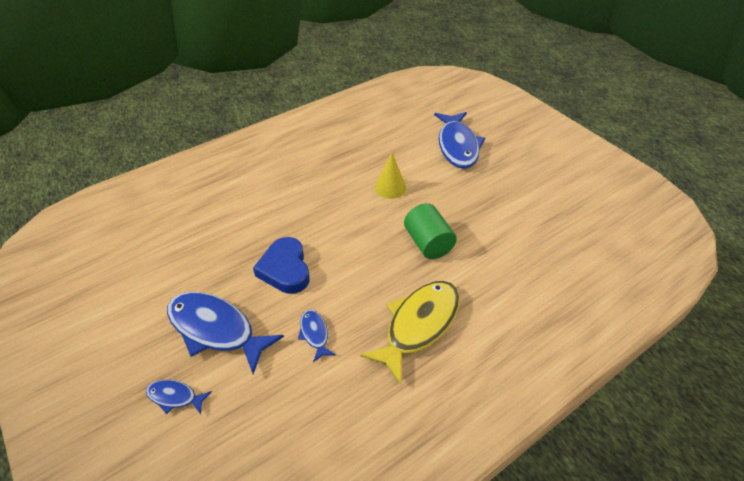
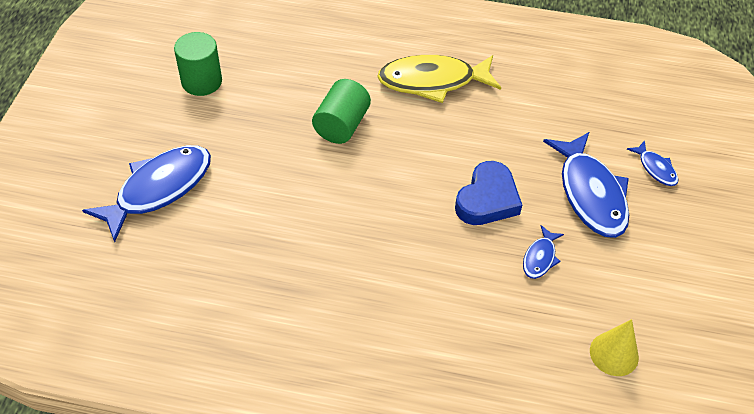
camera: 135 degrees left, 5 degrees up
blue fish [298,310,336,362] -> blue fish moved to [523,225,564,279]
yellow cone [375,153,406,199] -> yellow cone moved to [590,319,639,376]
none -> green cylinder [174,32,222,96]

